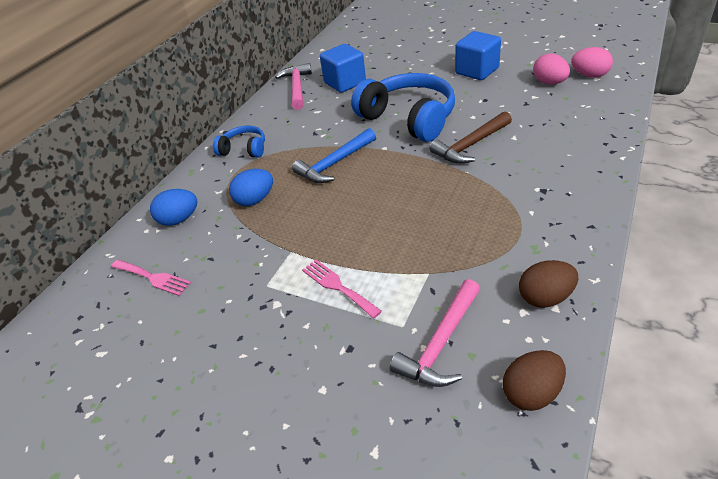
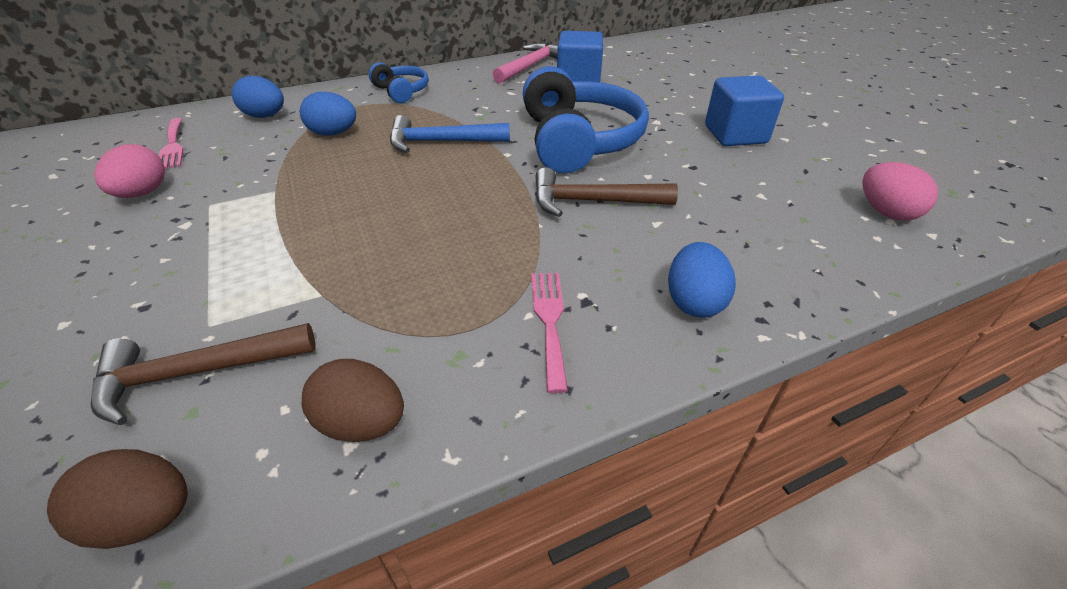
camera: 35 degrees right, 0 degrees up
pink fork [302,260,382,319] -> pink fork moved to [531,273,568,393]
pink hammer [390,279,480,387] -> brown hammer [91,323,315,425]
pink egg [533,54,570,85] -> pink egg moved to [94,144,165,198]
none -> blue egg [668,242,736,318]

